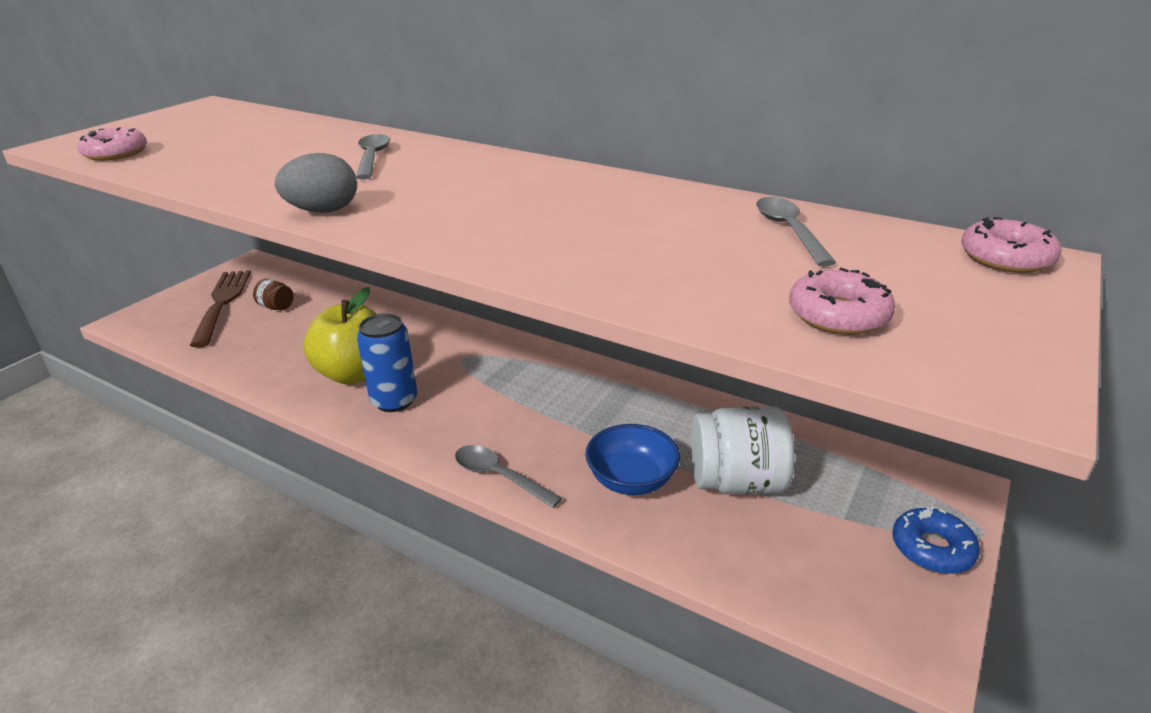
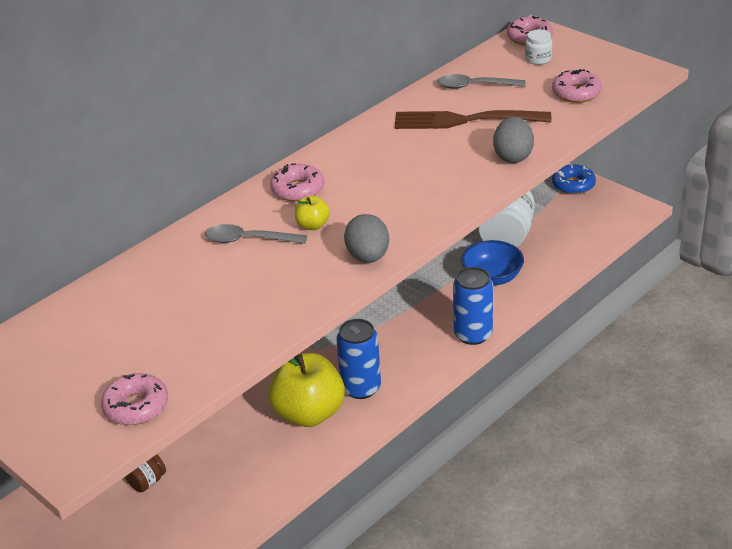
camera: 75 degrees left, 5 degrees up
brown fork [189,270,251,347] -> brown fork moved to [395,110,551,129]
grey spoon [455,445,562,508] -> blue can [453,267,493,345]
none -> pink donut [270,163,324,201]
none -> yellow apple [295,196,330,230]
none -> grey egg [493,117,534,163]
none -> white jar [525,29,552,65]

